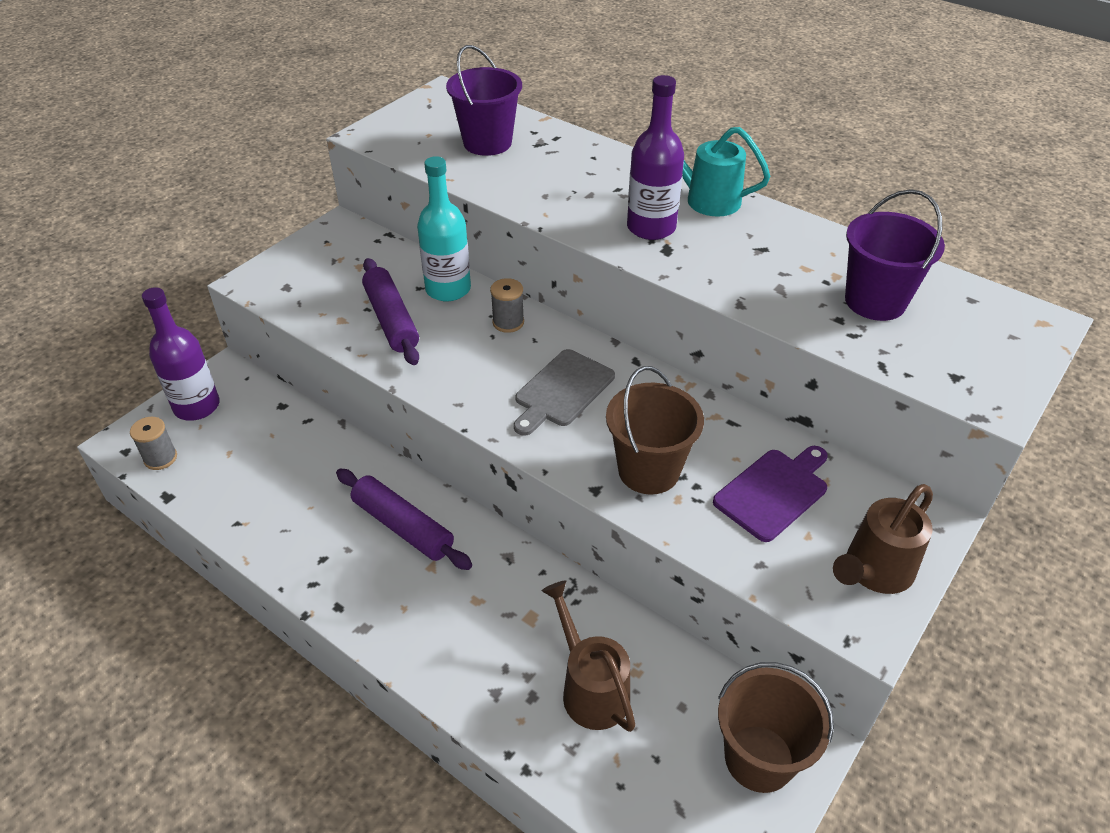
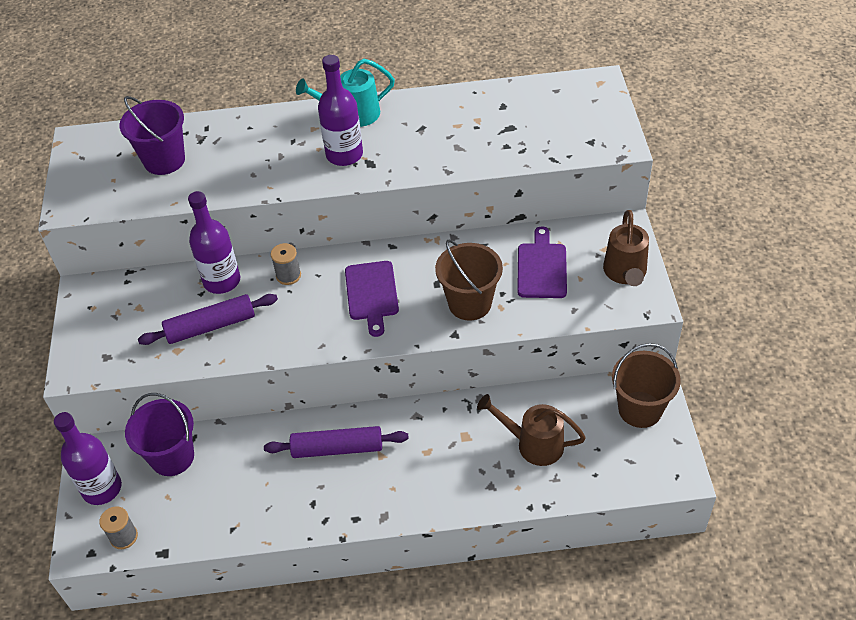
camera: 40 degrees left, 5 degrees up
purple rolling pin [362,258,419,365] -> purple rolling pin turned 45 degrees counterclockwise [138,294,278,345]
turquoise bottle [417,156,471,301] -> purple bottle [188,191,240,294]
grey cutting board [514,349,615,435] -> purple cutting board [345,261,399,337]
purple bucket [845,189,945,321] -> purple bucket moved to [125,393,194,476]

